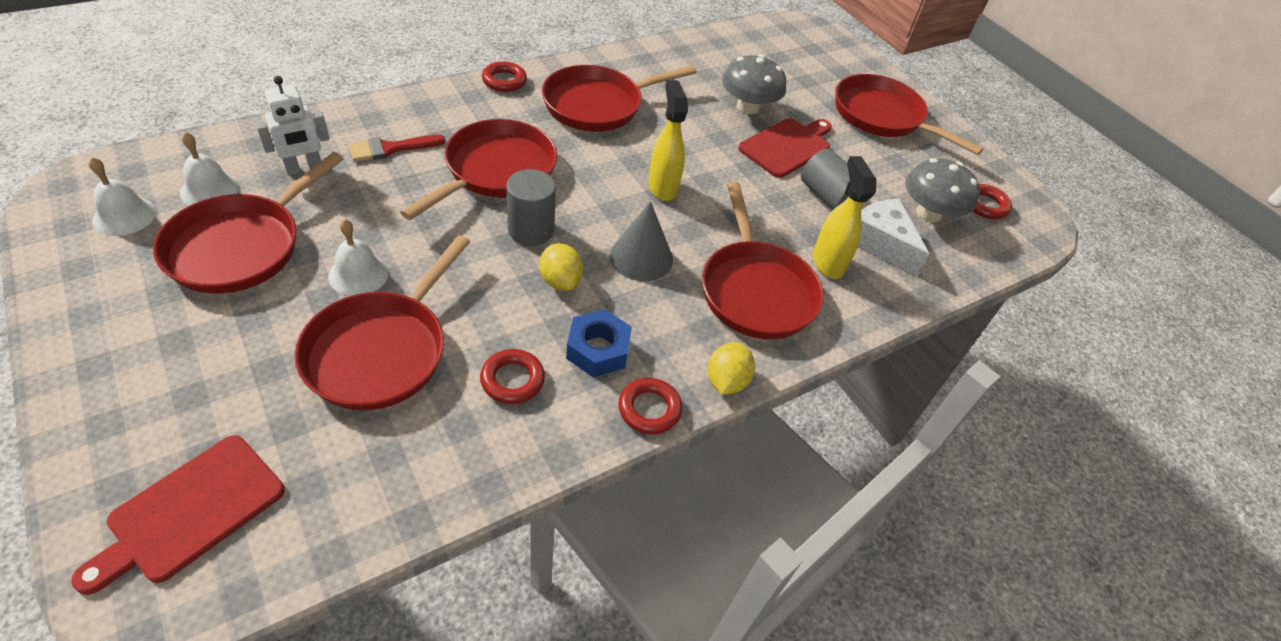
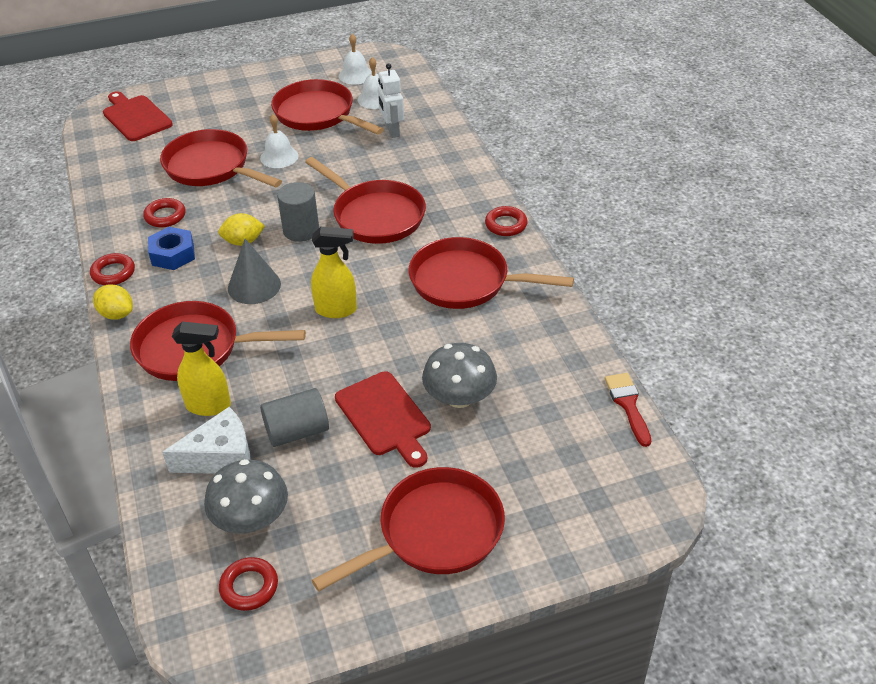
camera: 110 degrees right, 5 degrees down
red brush [349,135,445,162] -> red brush moved to [605,373,651,447]
red pan [542,65,697,132] -> red pan turned 60 degrees counterclockwise [409,237,574,309]

